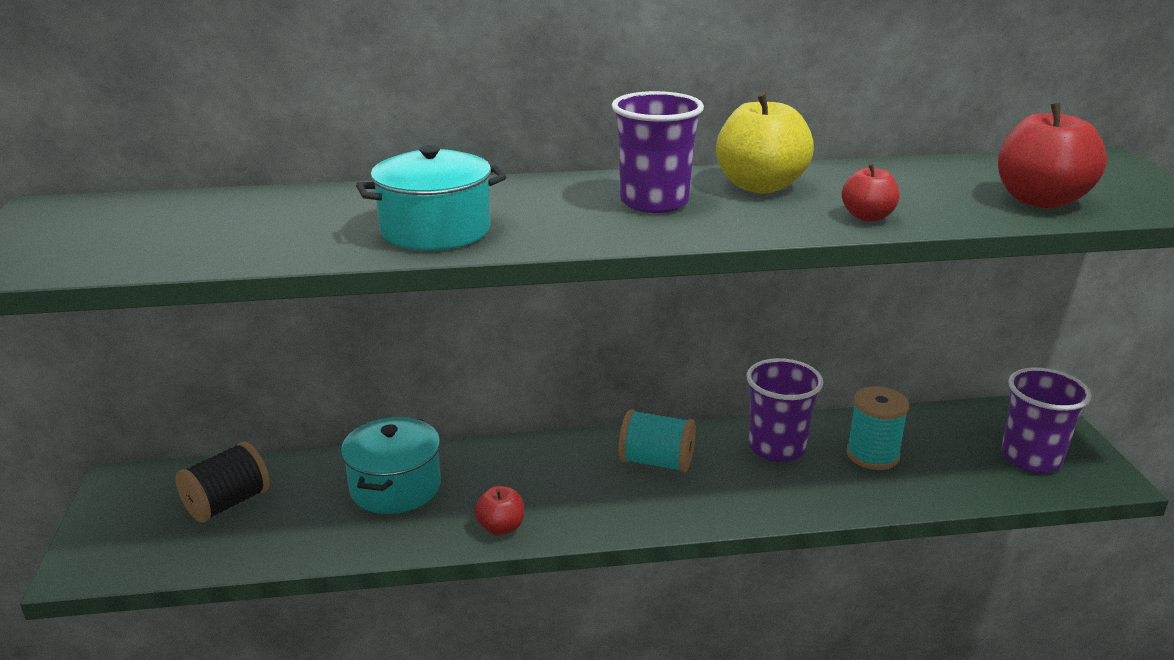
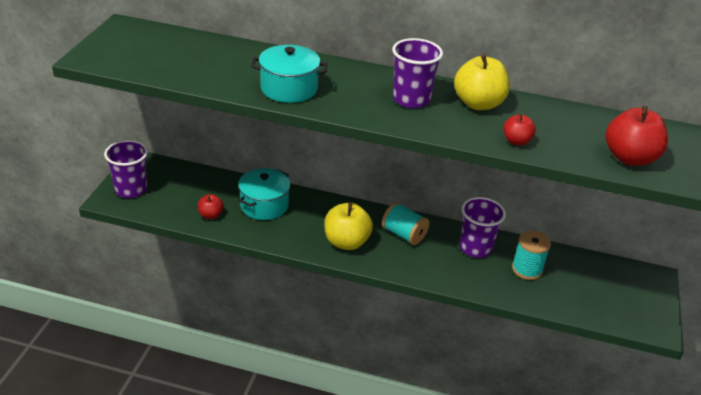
camera: 20 degrees right, 10 degrees up
black spool [175,441,270,523] -> none
red apple [474,486,524,535] -> red apple moved to [198,194,224,219]
purple cup [1001,368,1091,473] -> purple cup moved to [104,140,148,198]
none -> yellow apple [324,202,373,250]

